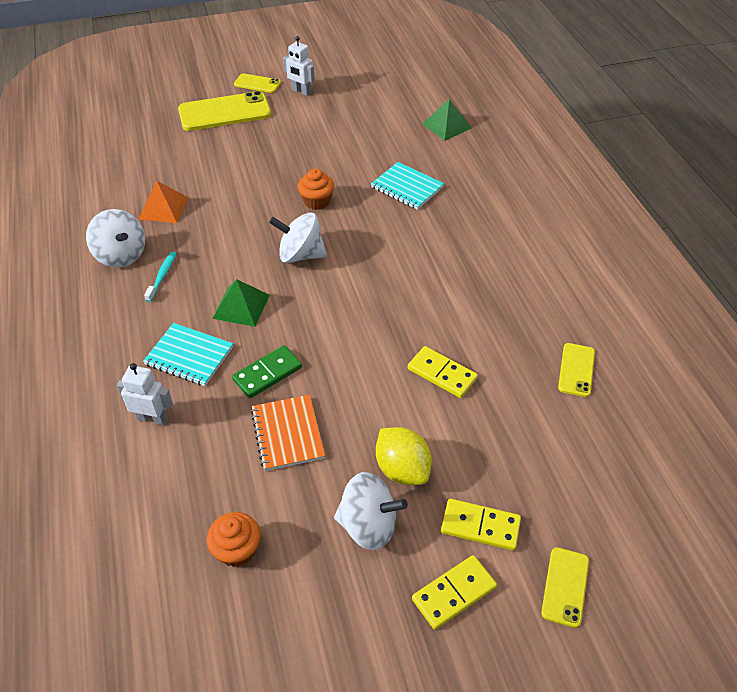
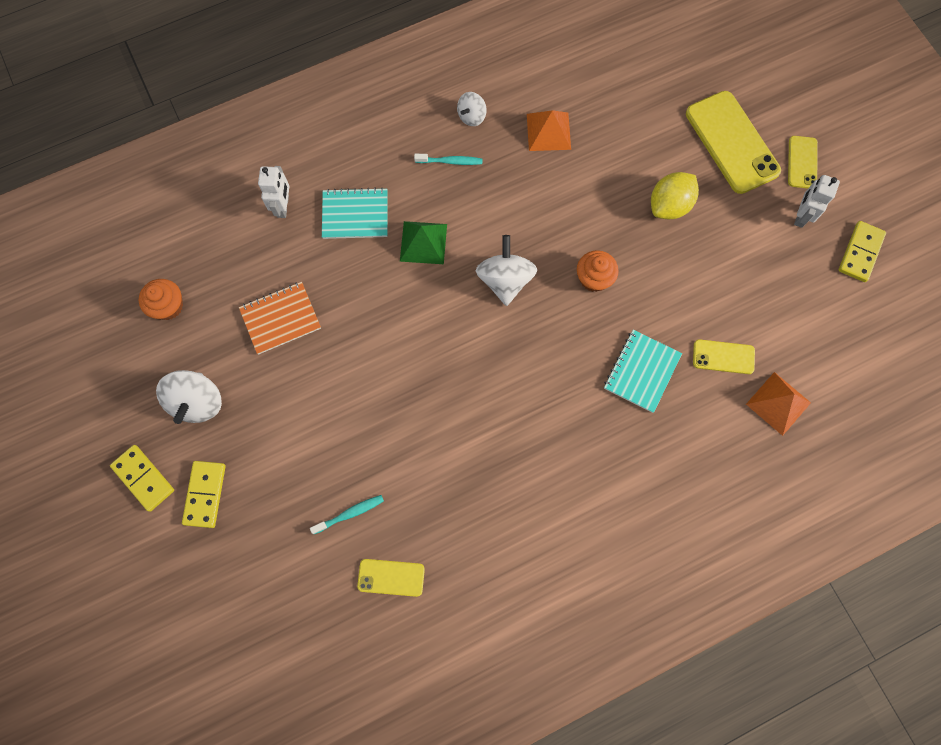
camera: 80 degrees right, 25 degrees up
white spinning top [86,209,145,268] -> white spinning top [457,92,487,126], size x0.58
turquoise notebook [143,323,233,386] -> turquoise notebook turned 75 degrees clockwise [322,187,388,239]
green domino [232,345,302,399] -> none
yellow lemon [376,427,432,485] -> yellow lemon moved to [651,172,699,219]
yellow domino [408,346,478,398] -> yellow domino moved to [838,221,886,282]
green pyramid [422,99,472,141] -> orange pyramid [746,372,811,436]
yellow phone [541,547,589,628] -> yellow phone moved to [693,339,755,374]
none -> turquoise toothbrush [310,495,384,534]

